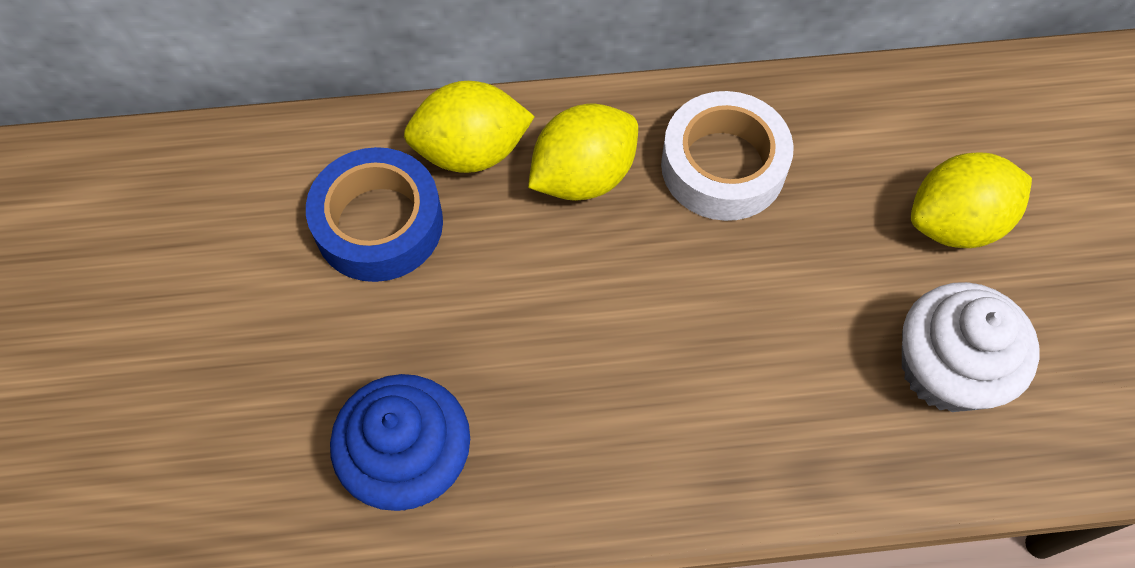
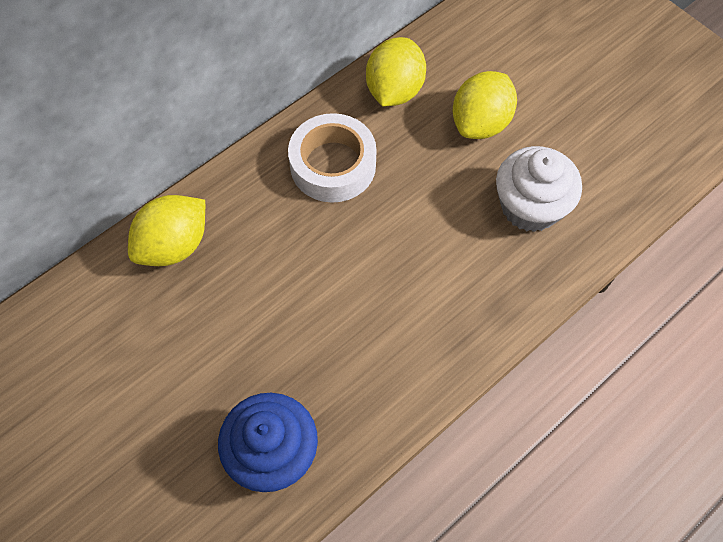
camera: 35 degrees left, 0 degrees up
blue tape [306,147,443,282] -> none
yellow lemon [528,103,638,201] -> yellow lemon moved to [366,37,426,106]

